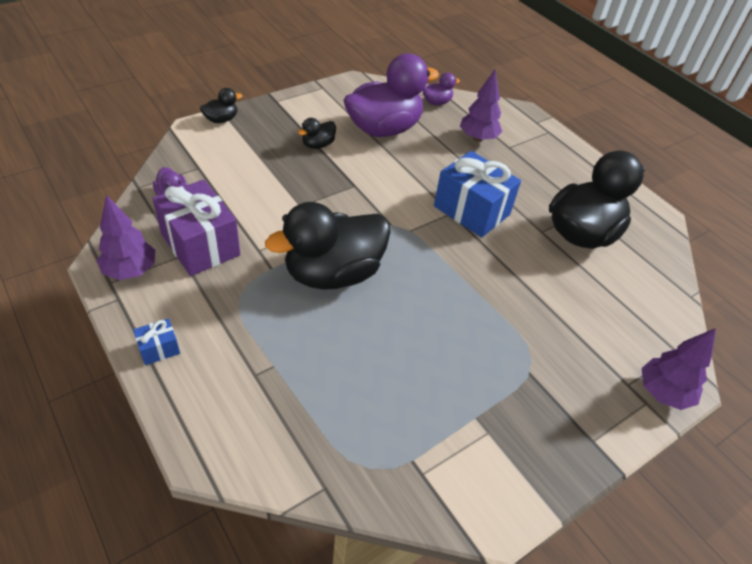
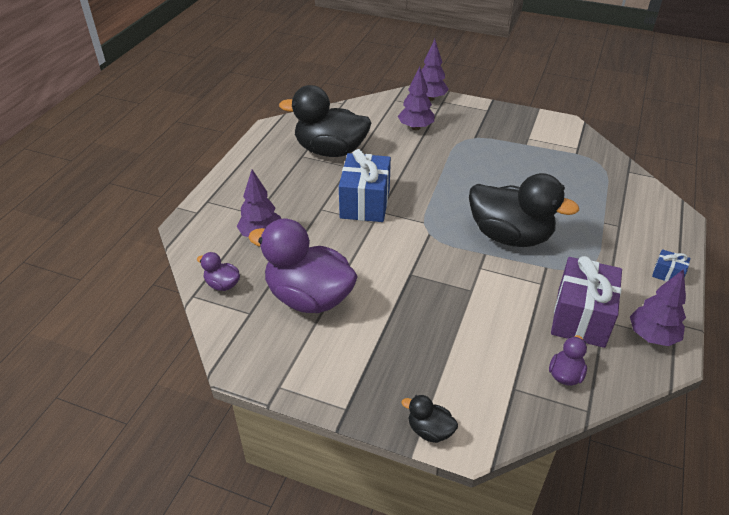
camera: 120 degrees left, 5 degrees down
black duck [298,118,336,149] -> none
none -> purple tree [398,66,435,130]

